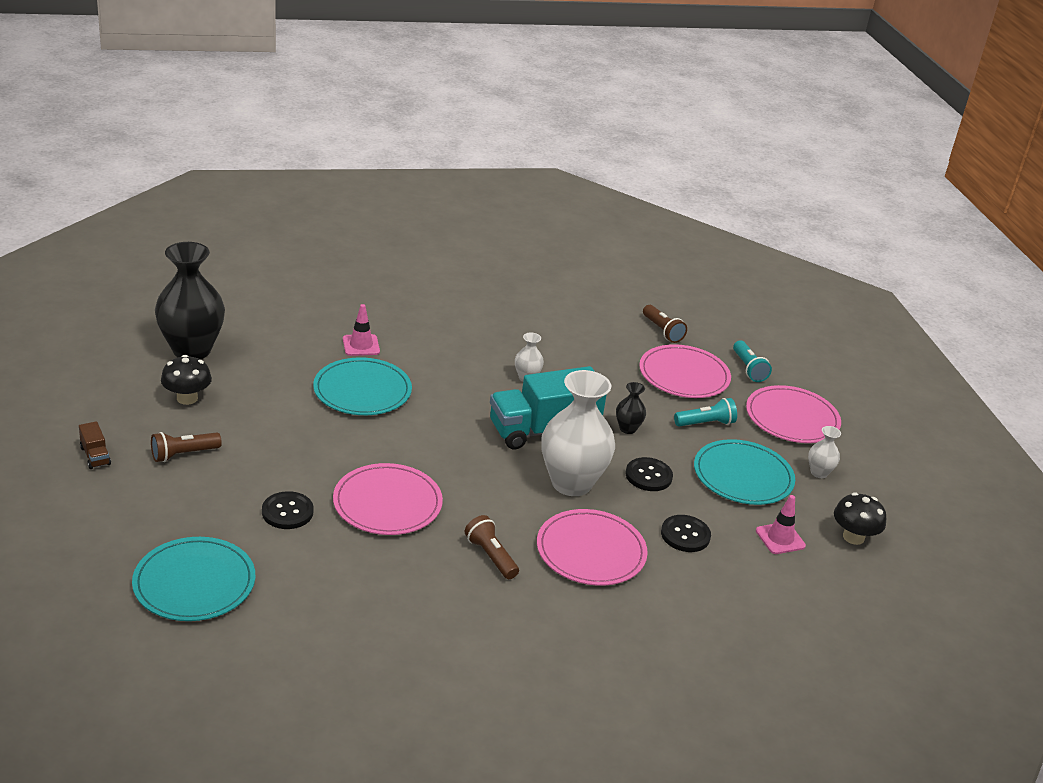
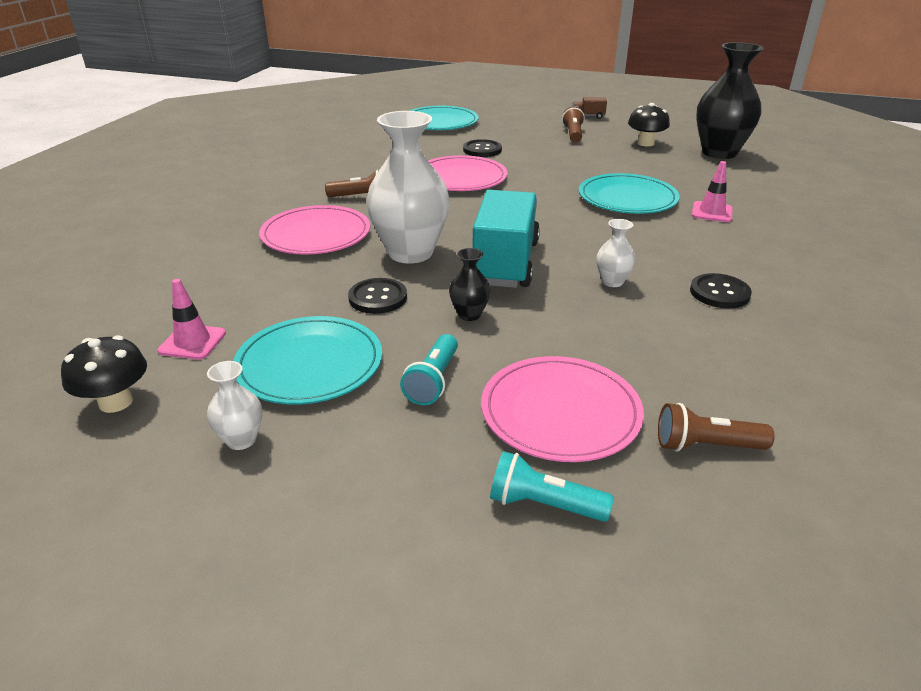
camera: 125 degrees right, 0 degrees up
black button [661,515,711,552] -> black button moved to [690,273,752,308]
pink plate [746,385,841,443] -> none

